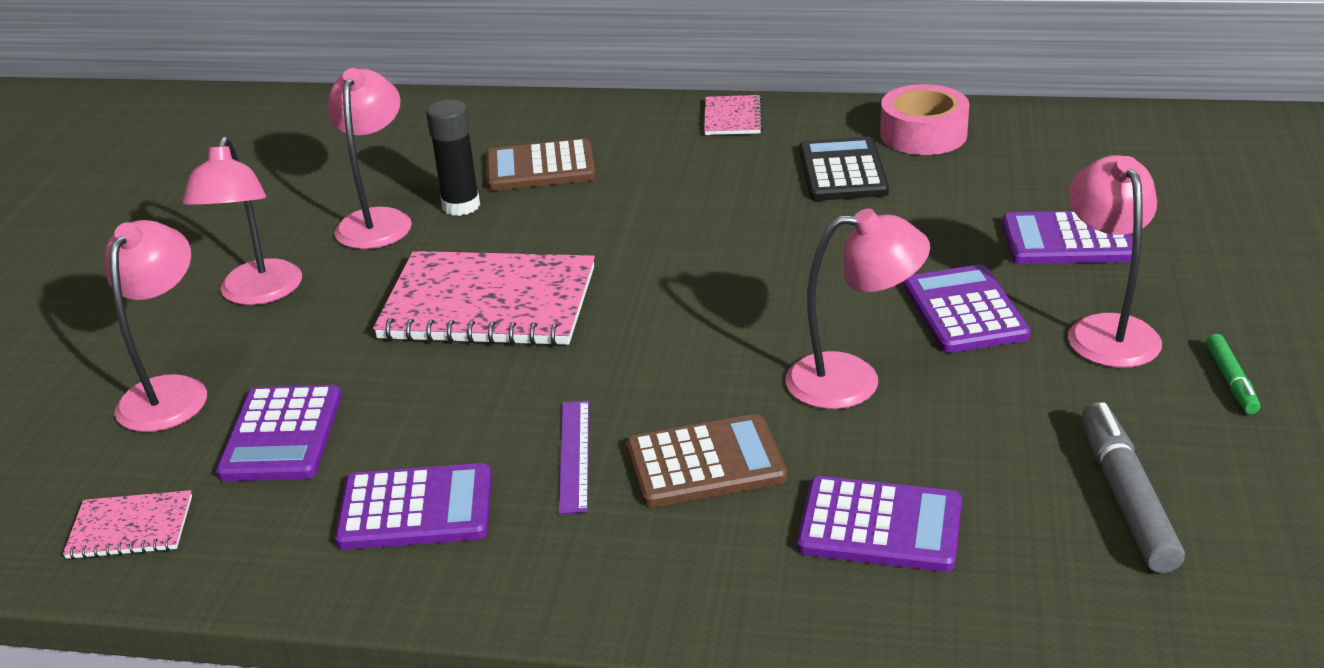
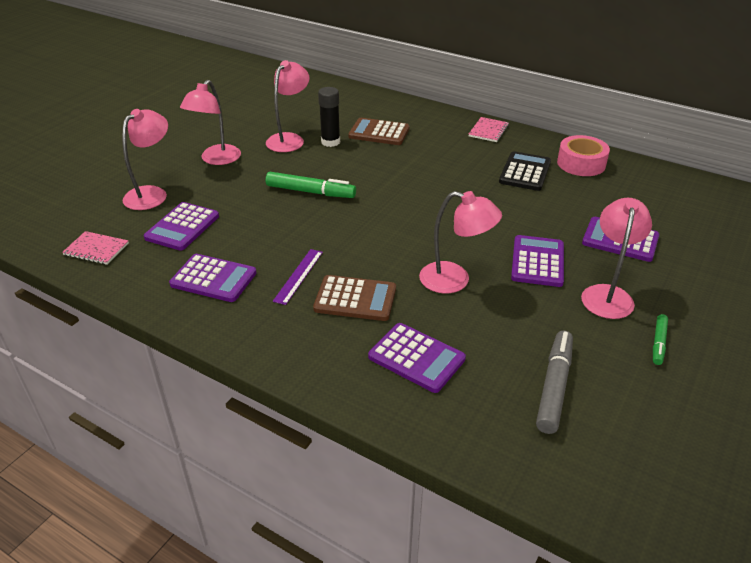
camera: 20 degrees right, 5 degrees up
pink notebook [373,251,595,346] -> green marker [266,172,356,198]

